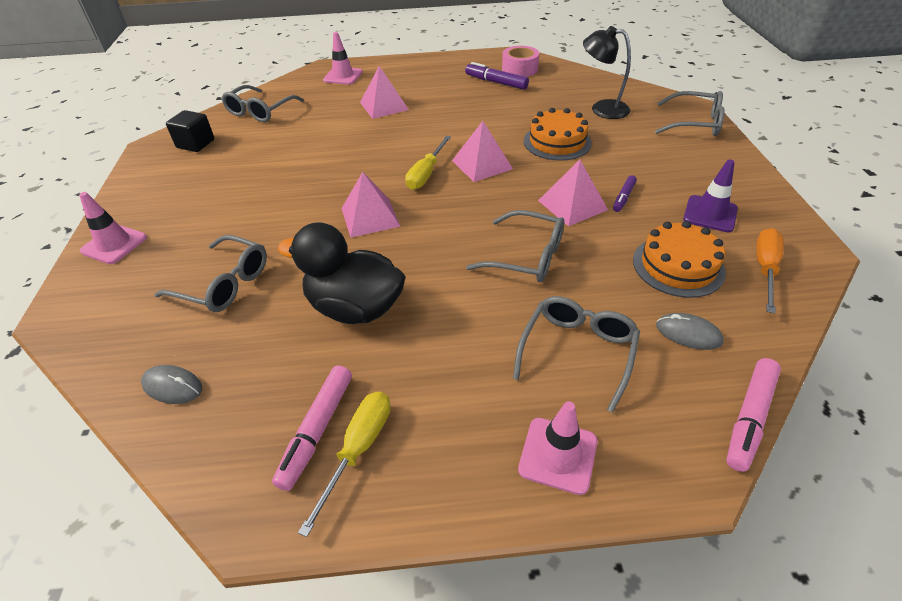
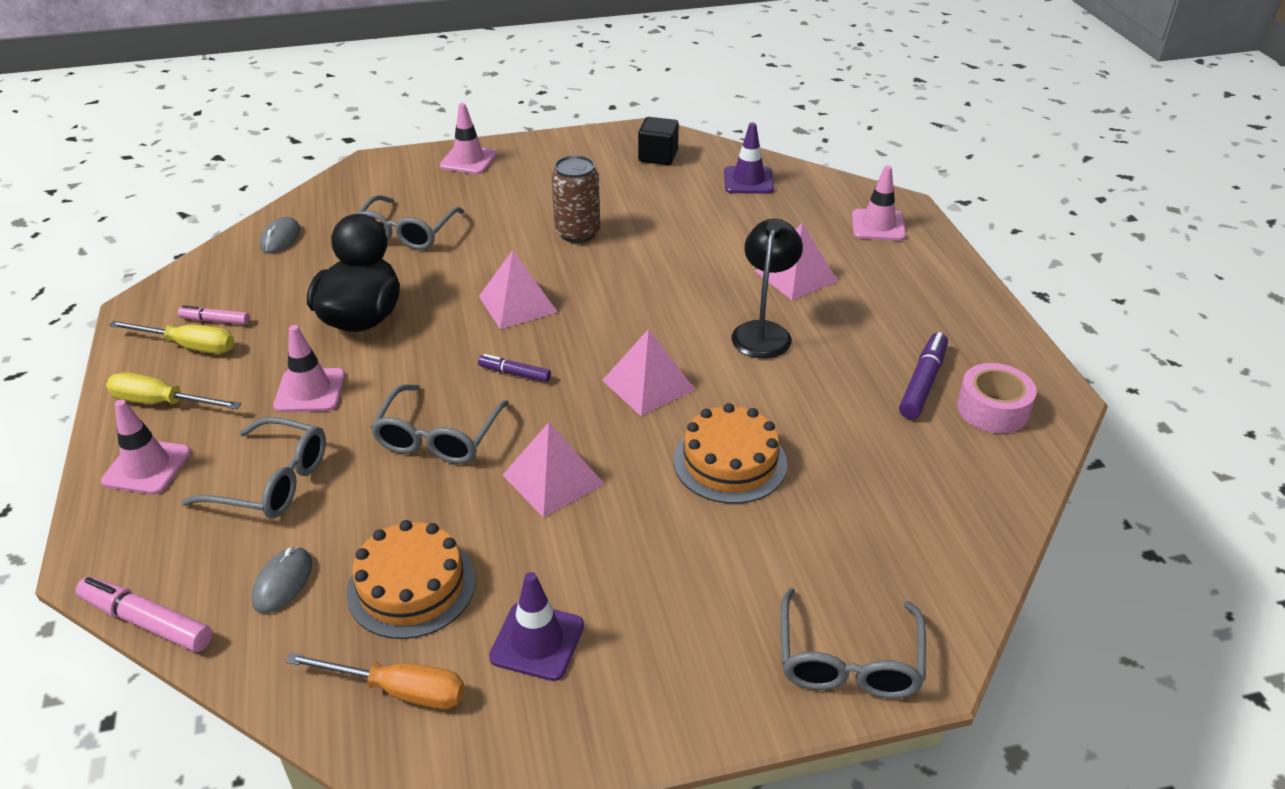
camera: 80 degrees right, 5 degrees down
grey glasses [221,85,304,122] -> purple traffic cone [724,123,774,194]
pink marker [272,365,352,491] -> pink marker [178,305,250,325], size x0.61
yellow screwdriver [405,136,451,190] -> yellow screwdriver moved to [106,373,241,409]
black lamp [583,26,631,119] -> black lamp moved to [732,219,803,359]
purple marker [613,175,637,212] -> purple marker moved to [478,354,551,382]
none -> pink traffic cone [274,325,345,412]
none -> brown can [551,155,600,243]

